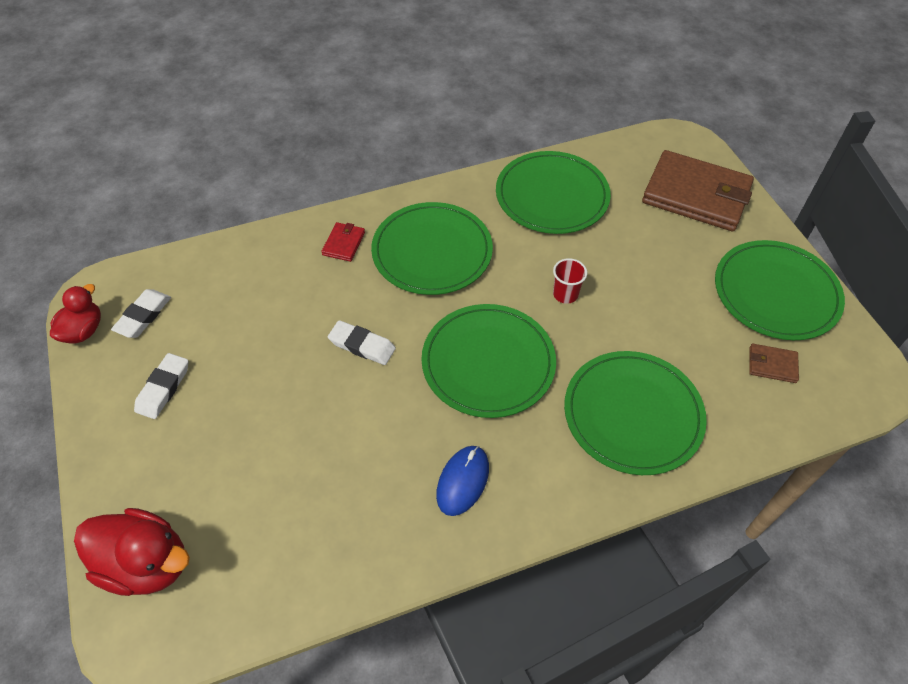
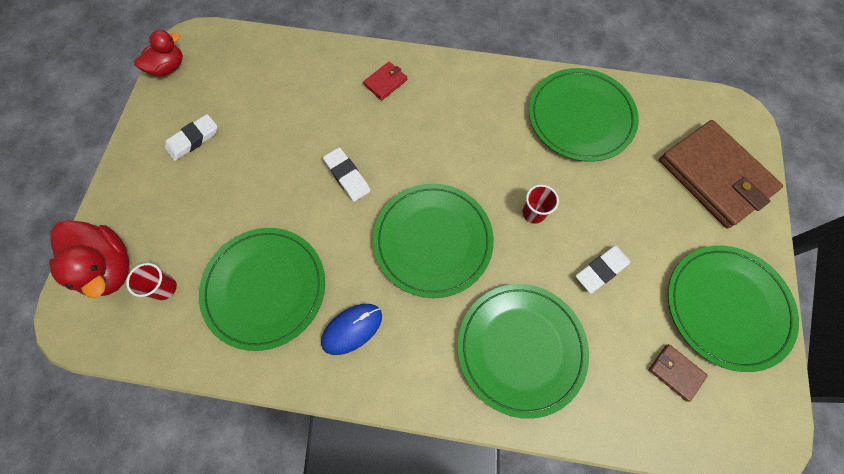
camera: 30 degrees right, 15 degrees up
white eraser [111,289,171,338] -> white eraser moved to [576,245,631,293]
green plate [371,202,493,295] -> green plate moved to [199,228,325,351]
none -> red cup [126,263,177,300]

